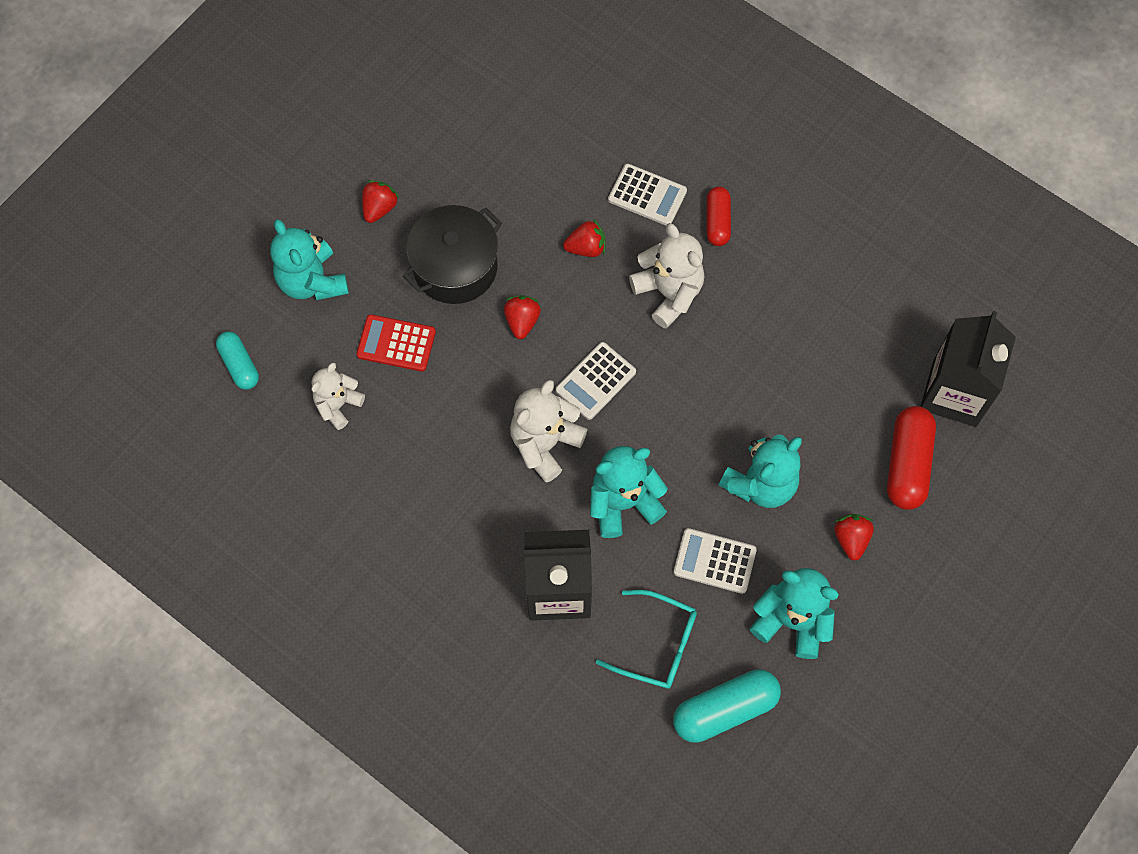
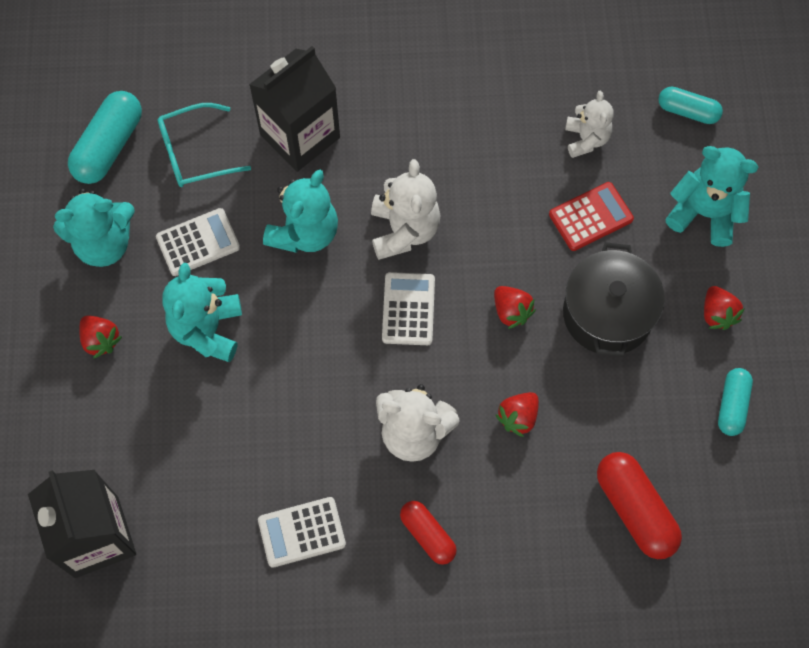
camera: 140 degrees right, 0 degrees up
white calculator [608,164,687,225] -> white calculator moved to [258,497,346,568]
red capsule [887,406,936,510] -> red capsule moved to [597,452,682,559]
none -> turquoise capsule [718,368,753,436]

